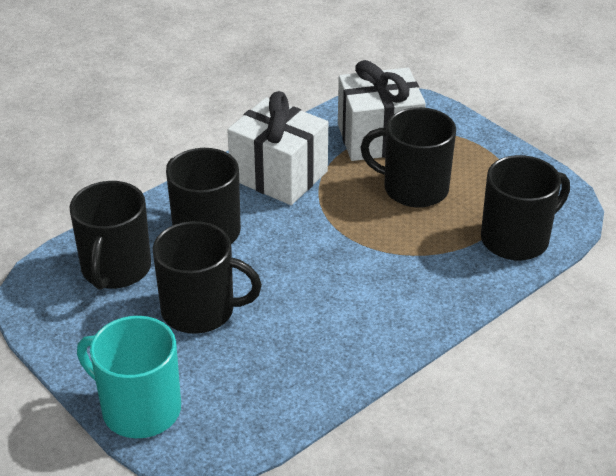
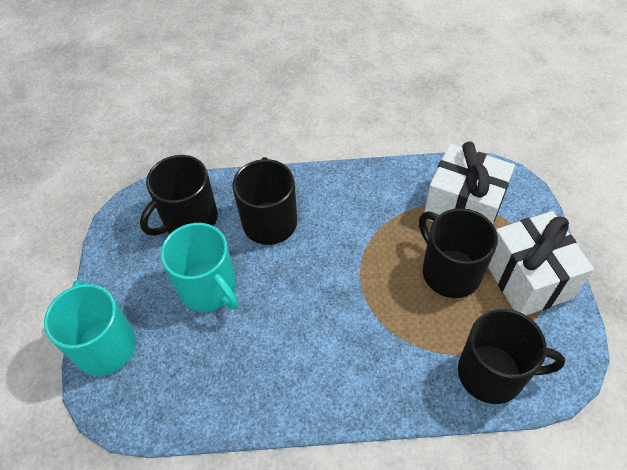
camera: 40 degrees right, 15 degrees up
black mug [153,221,262,334] -> turquoise mug [161,223,238,312]
white gift [227,91,328,205] -> white gift moved to [488,211,594,315]

